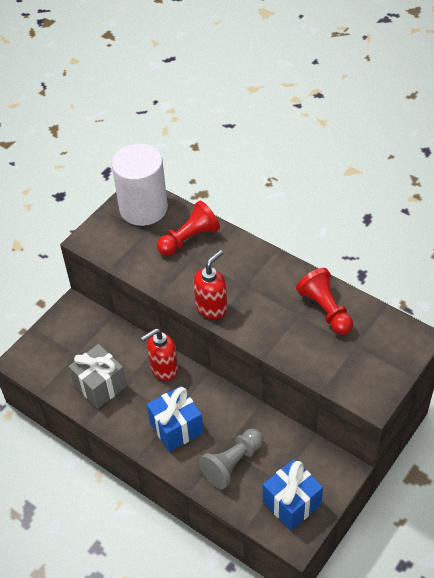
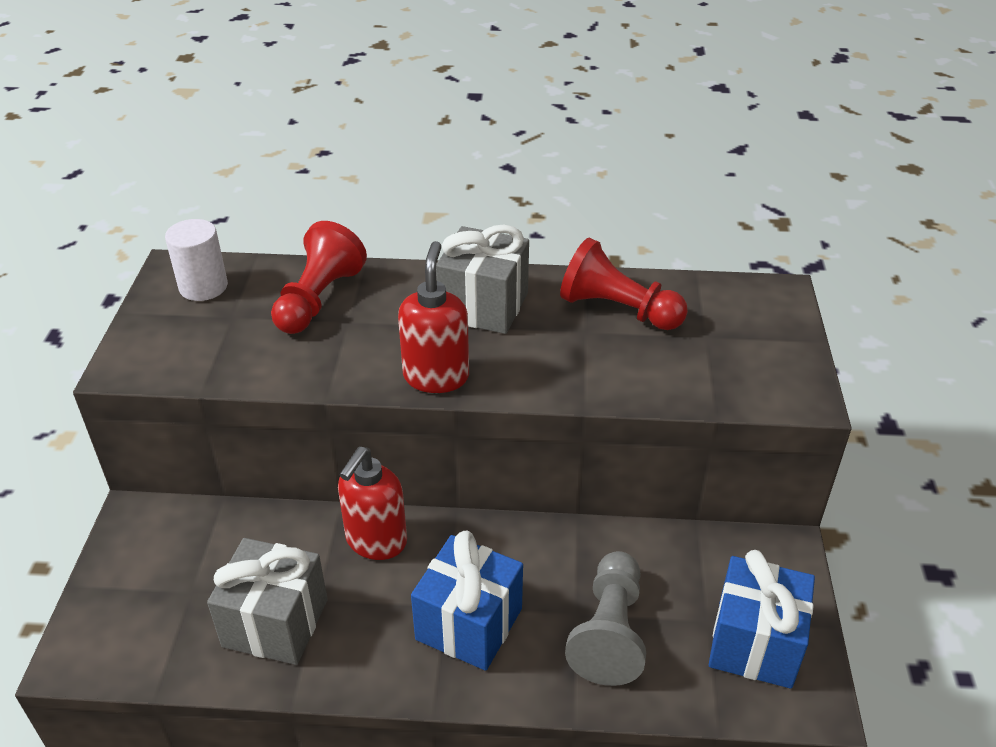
camera: 35 degrees left, 10 degrees down
white cylinder [112,143,168,226] -> white cylinder [165,219,228,301], size x0.52
none -> grey gift [436,225,529,334]

